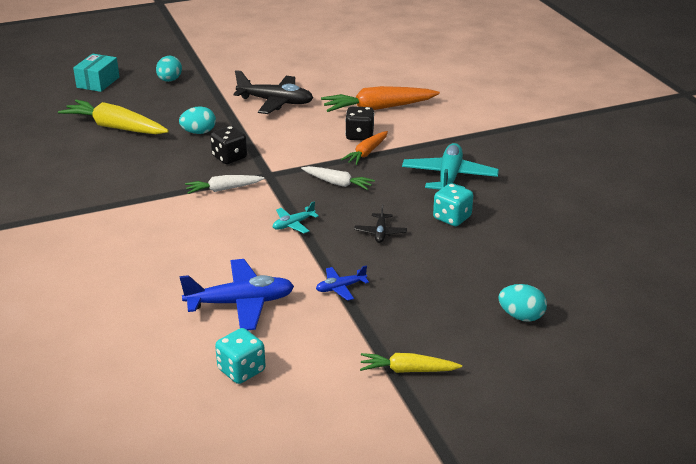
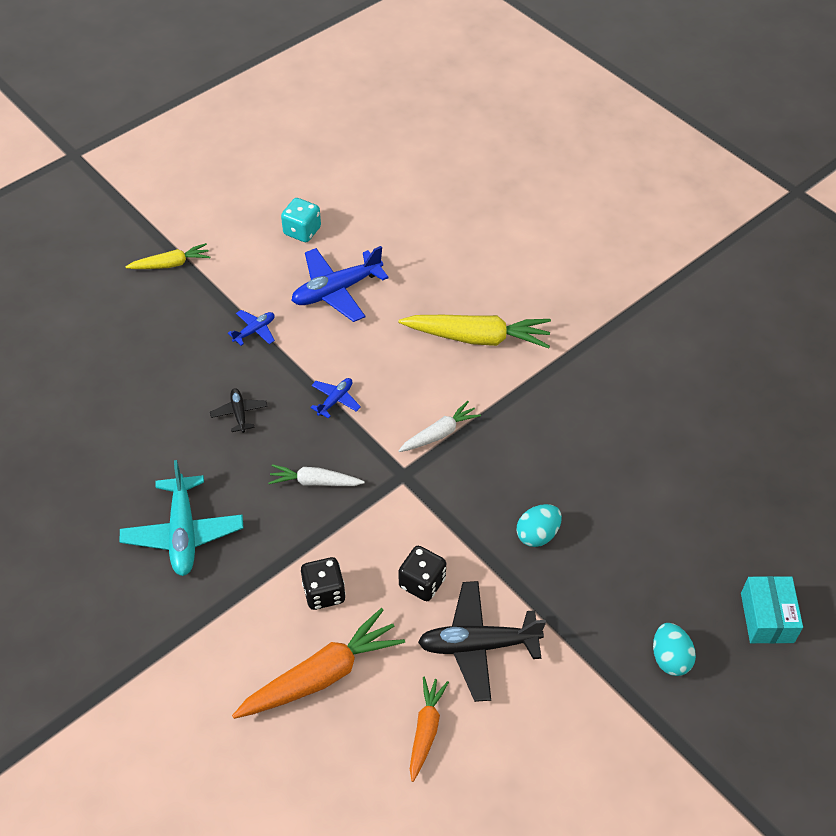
camera: 160 degrees right, 20 degrees up
yellow carrot [58,100,169,134] -> yellow carrot moved to [399,315,551,348]
black dice [210,126,247,164] -> black dice moved to [398,546,446,601]
turquoise plane [273,201,319,233] -> blue plane [310,378,361,419]
orange carrot [341,131,388,165] -> orange carrot moved to [410,677,449,782]
turquoise dice [433,183,473,226] -> none
turquoise egg [498,284,547,322] -> none

